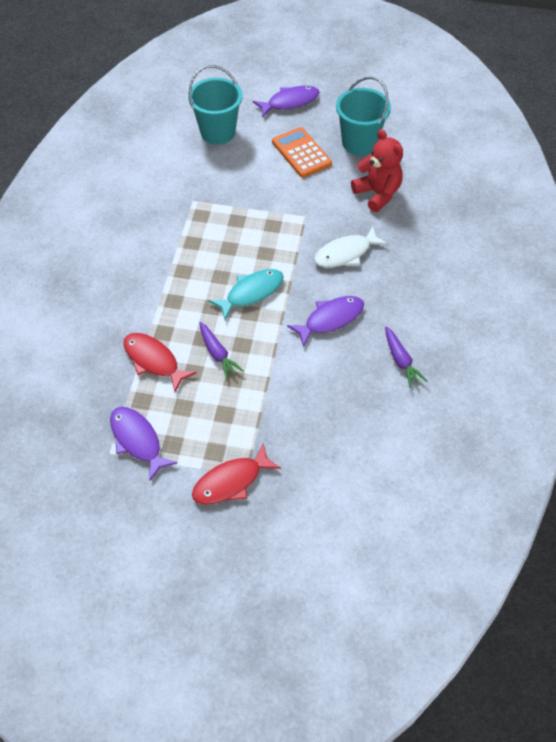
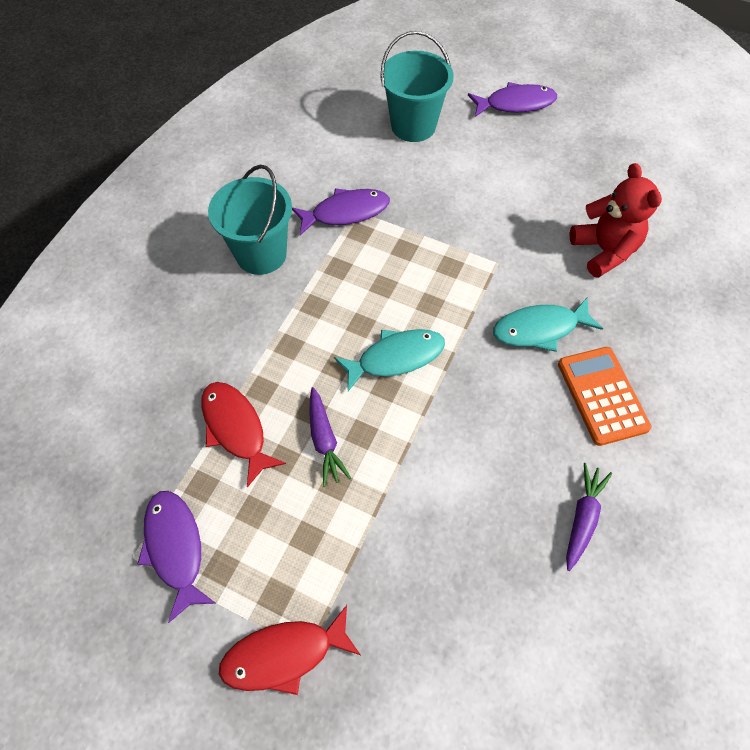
camera: 15 degrees right, 5 degrees up
orange calculator [272,127,332,178] -> orange calculator moved to [558,347,652,446]
purple fish [287,296,364,347] -> purple fish moved to [292,188,390,235]
white fish [314,227,388,268] -> turquoise fish [493,297,603,352]
turquoise bucket [336,76,391,155] -> turquoise bucket moved to [208,165,292,275]
purple carrot [385,326,428,388] -> purple carrot turned 150 degrees counterclockwise [566,463,612,571]

